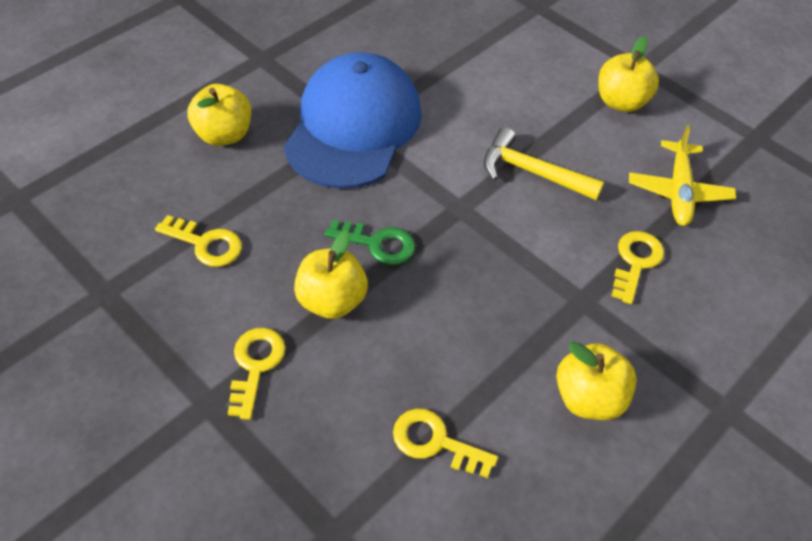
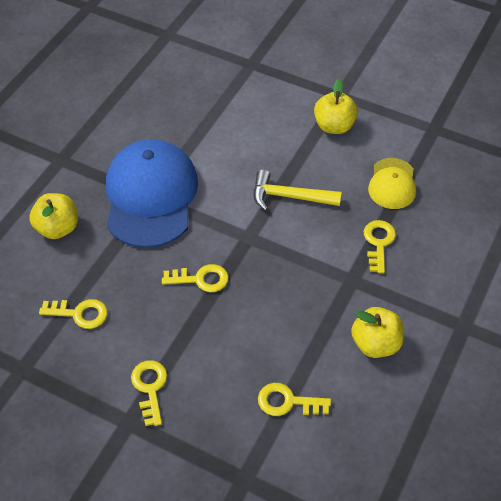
camera: 15 degrees left, 0 degrees up
yellow apple [294,230,368,319] -> none
green key [325,220,415,265] -> yellow key [162,264,229,292]
yellow plane [629,125,736,226] -> yellow cap [368,158,416,209]

